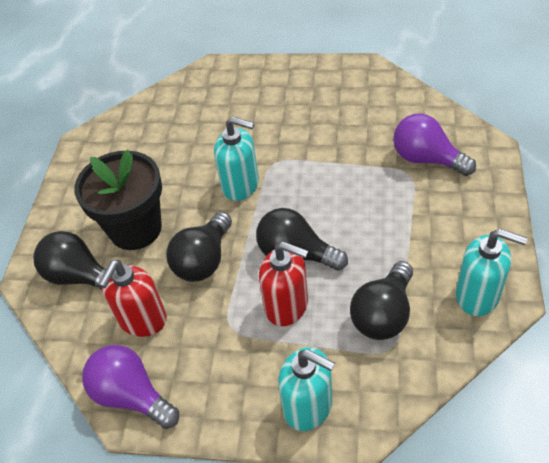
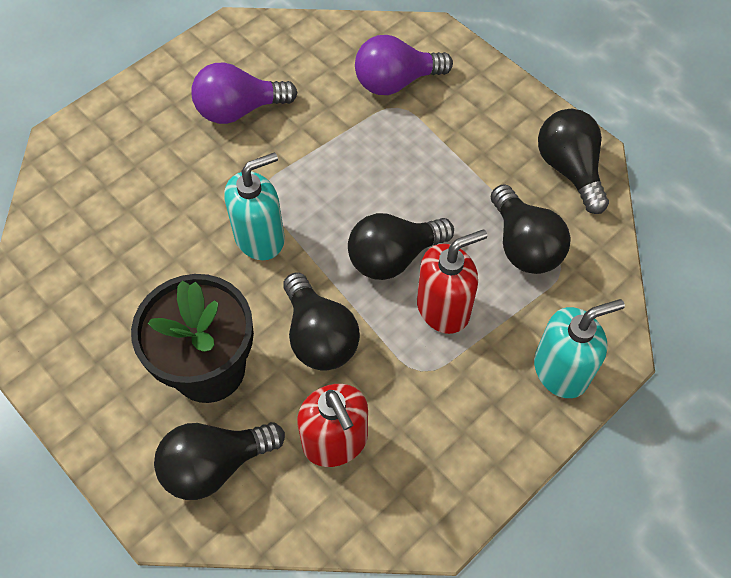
camera: 55 degrees left, 10 degrees up
purple light bulb [82,345,179,429] -> purple light bulb moved to [191,62,297,124]
turquoise soap dispenser [456,229,527,316] -> black light bulb [538,109,609,214]

